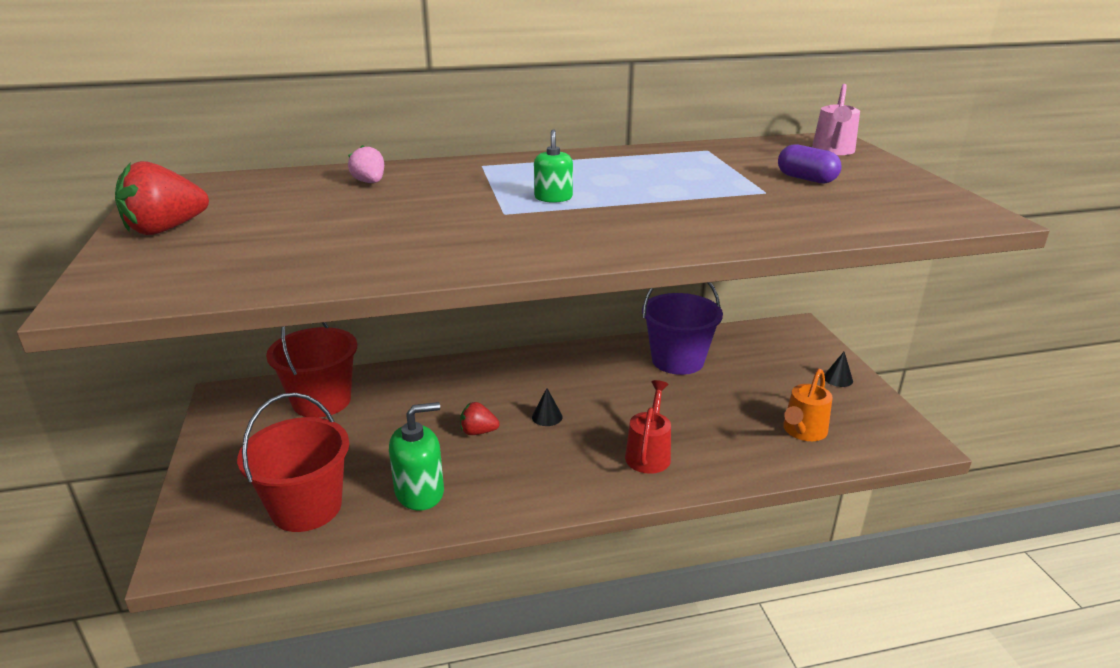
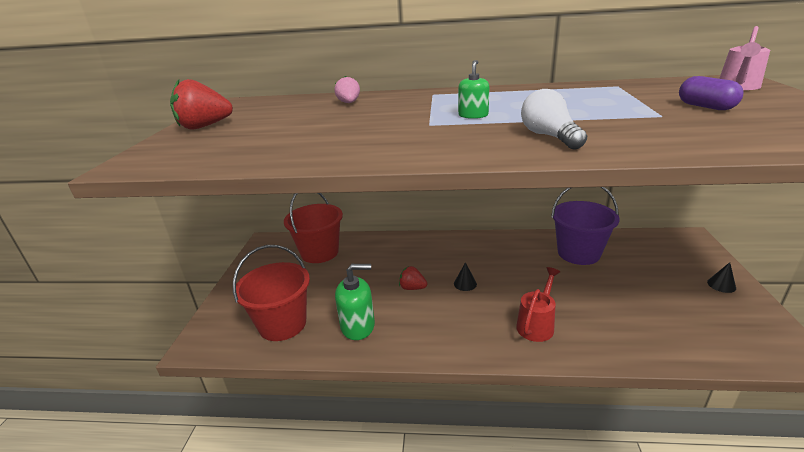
camera: 20 degrees right, 0 degrees up
orange watering can [783,369,832,441] -> none
none -> white light bulb [521,89,587,149]

